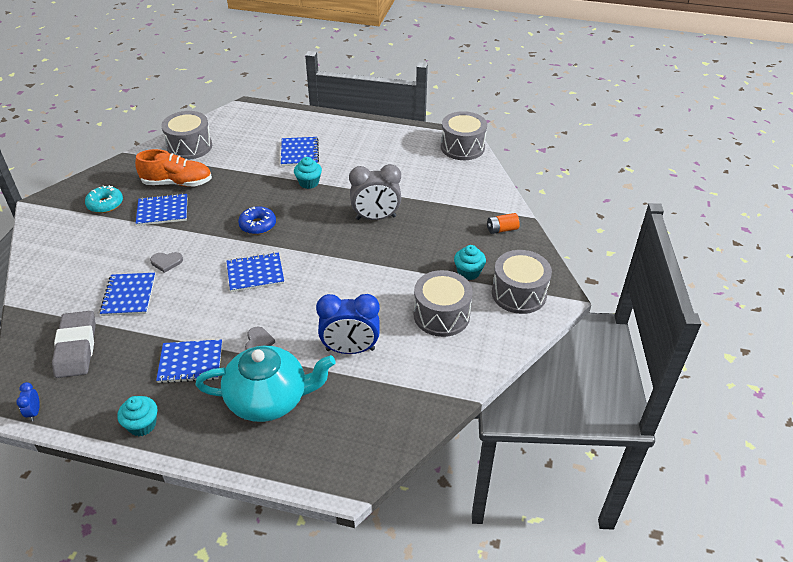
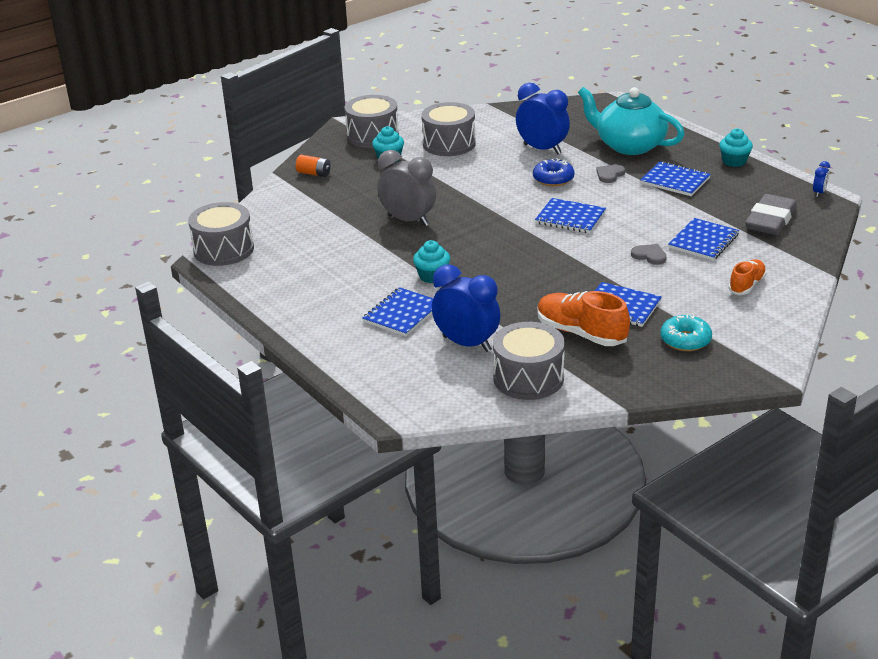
camera: 140 degrees left, 10 degrees down
blue donut [238,206,276,235] -> blue donut moved to [533,158,574,186]
none -> blue clock [432,264,500,352]
none -> orange shoe [728,259,767,295]

